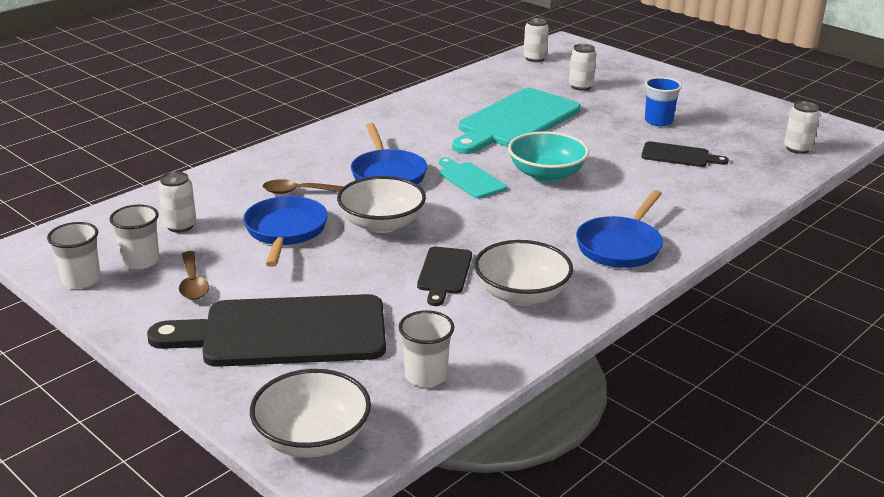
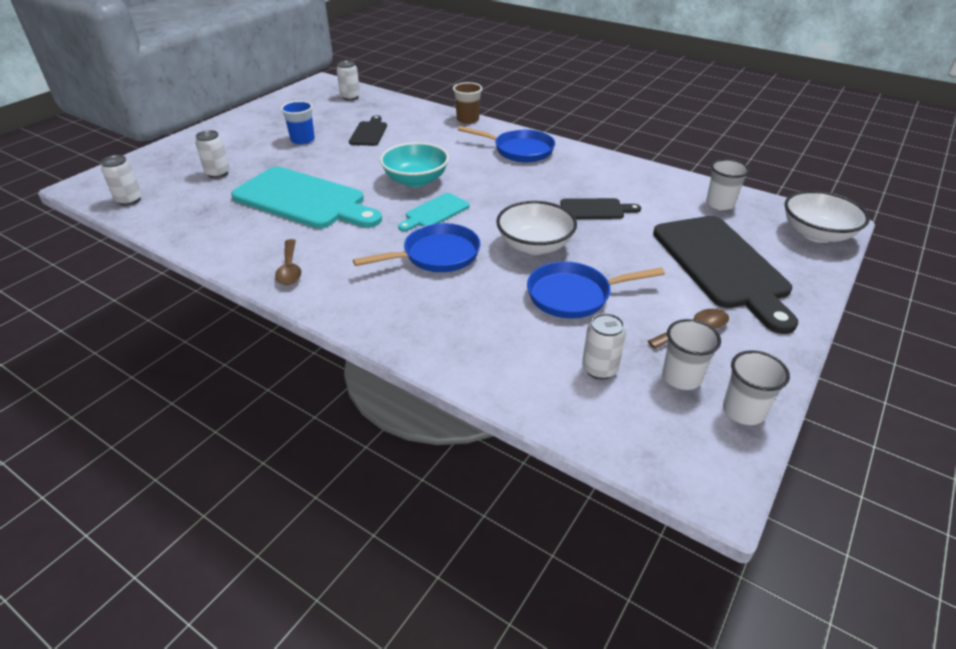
camera: 100 degrees left, 10 degrees up
brown spoon [263,179,344,194] -> brown spoon moved to [275,239,301,285]
white bowl [474,240,573,306] -> none
none -> brown cup [453,82,482,124]

